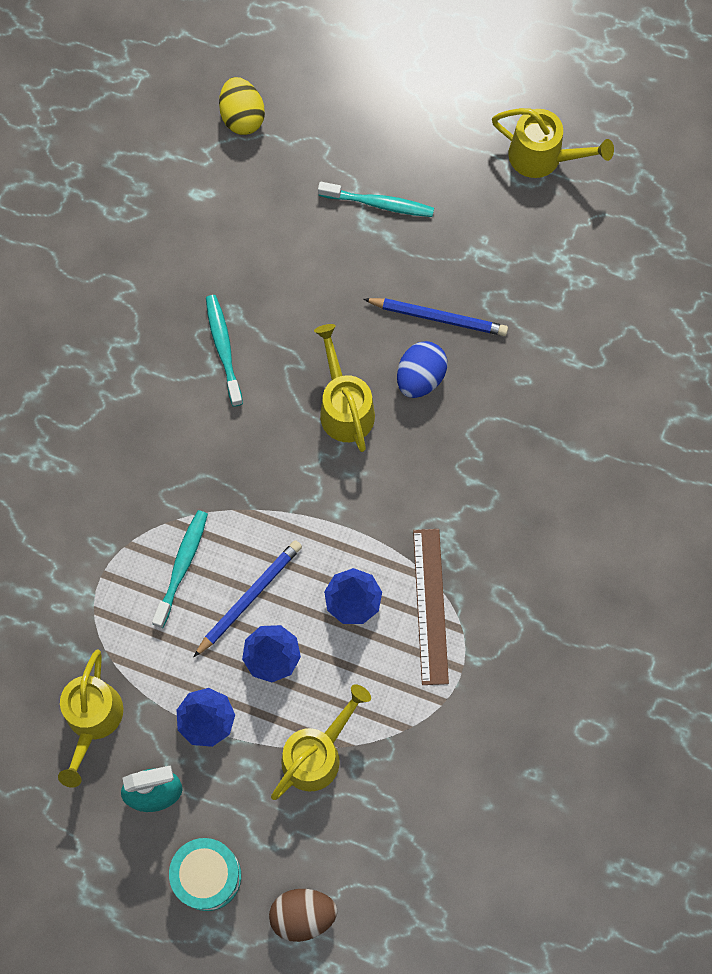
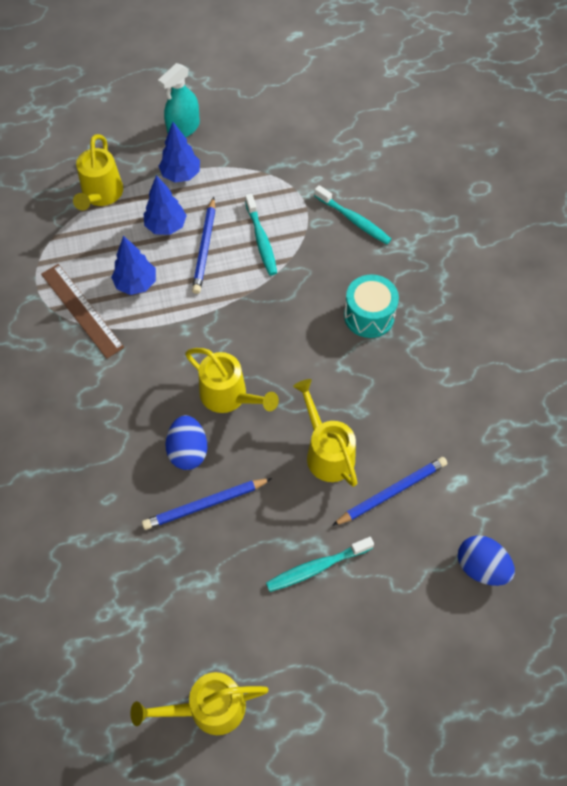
camera: 145 degrees right, 10 degrees down
yellow watering can [58,650,123,788] -> yellow watering can moved to [293,379,357,487]
turquoise drum [169,838,241,911] -> turquoise drum moved to [344,275,399,338]
turquoise toothbrush [206,295,243,407] -> turquoise toothbrush moved to [314,185,391,244]
yellow egg [219,77,265,135] -> blue egg [458,535,515,586]
brown egg [269,889,337,942] -> none
none -> blue pencil [332,457,447,526]

